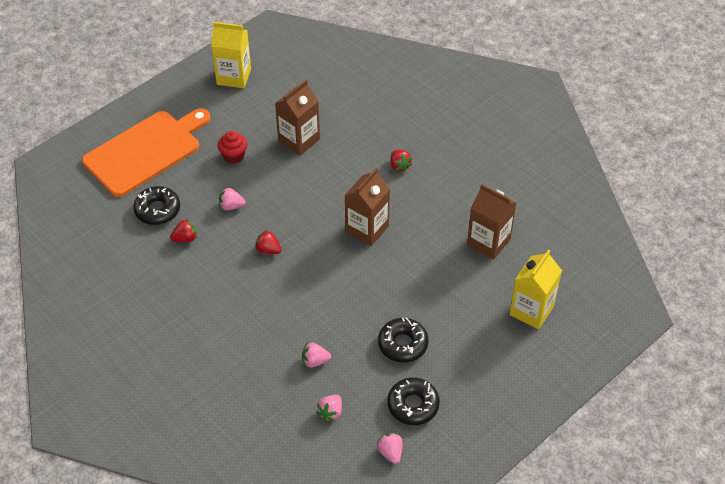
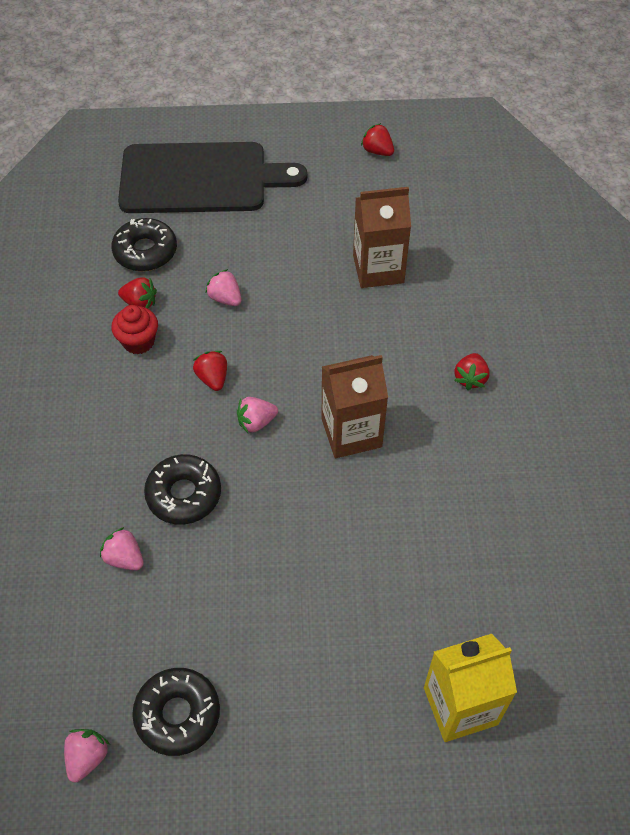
camera: 40 degrees right, 5 degrees up
orange cutting board [82,108,210,197] -> black cutting board [118,142,308,213]
yellow carton [211,22,251,88] -> red strawberry [361,123,394,156]
red cupcake [218,131,248,164] -> red cupcake moved to [111,305,158,354]
pink strawberry [316,394,342,422] -> pink strawberry moved to [237,397,278,433]
black donut [378,317,429,363] -> black donut moved to [144,454,221,525]
brown carton [467,184,517,260] -> none

